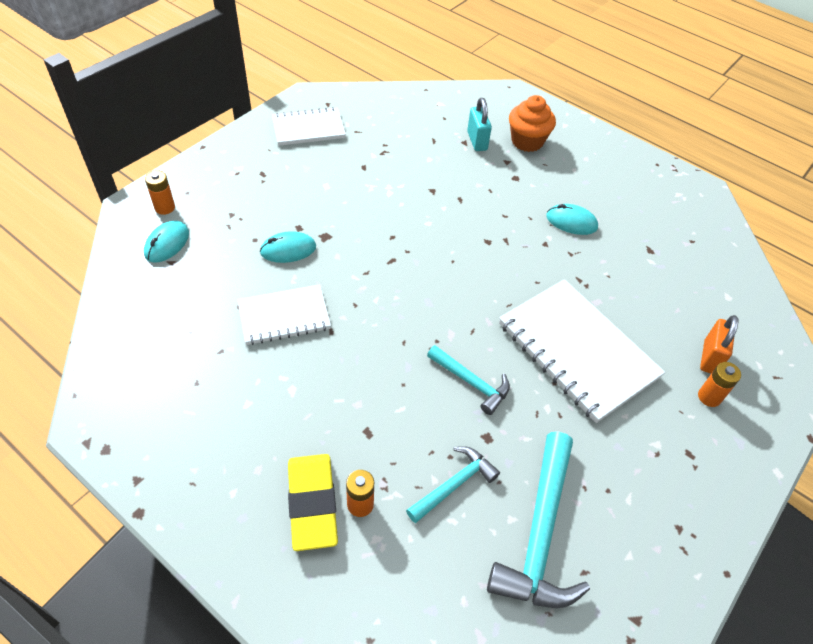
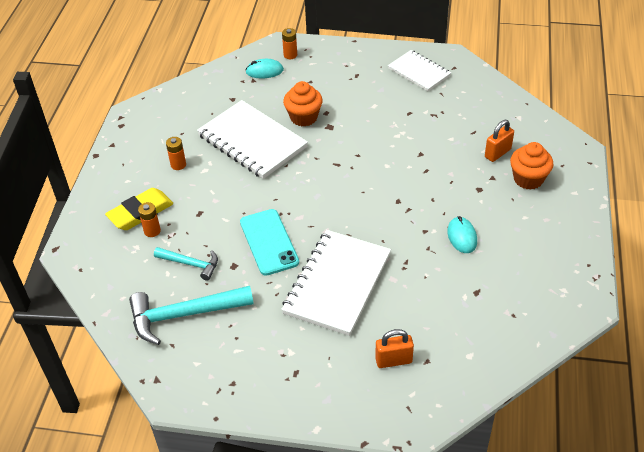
camera: 65 degrees right, 5 degrees down
white notebook [237,284,331,345] -> white notebook [197,100,308,179], size x1.67
turquoise mouse [260,231,316,263] -> orange cupcake [283,81,323,127]
turquoise hammer [427,345,510,415] -> turquoise phone [240,209,299,276]
turquoise padlock [467,98,492,151] -> orange padlock [485,120,514,162]
orange battery [698,362,741,407] -> orange battery moved to [166,137,186,170]

